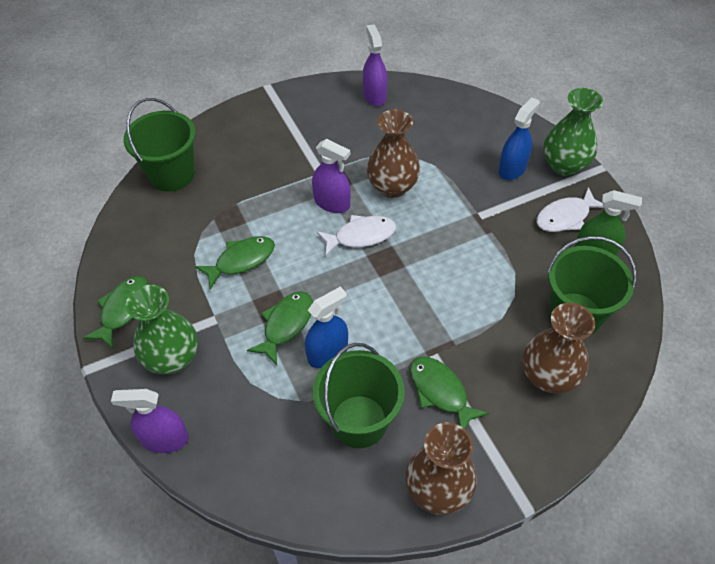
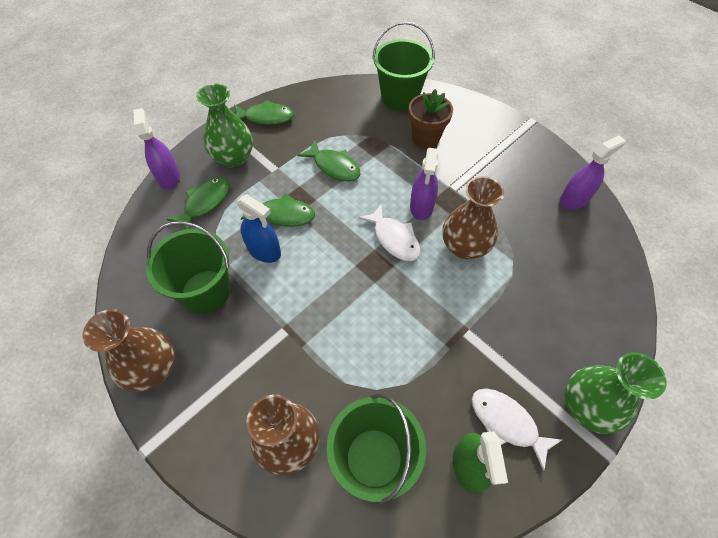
camera: 70 degrees right, 5 degrees up
green fish [410,356,489,429] -> green fish moved to [166,177,230,229]
blue spray bottle [498,97,540,180] -> none
none -> brown flower pot [408,89,453,148]

